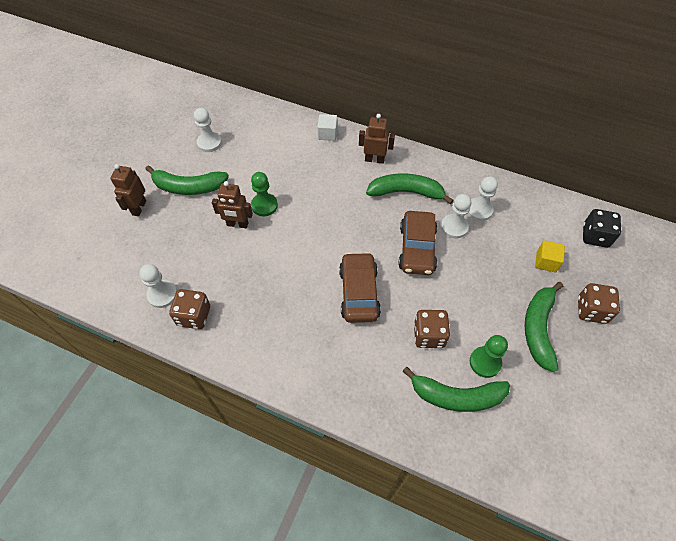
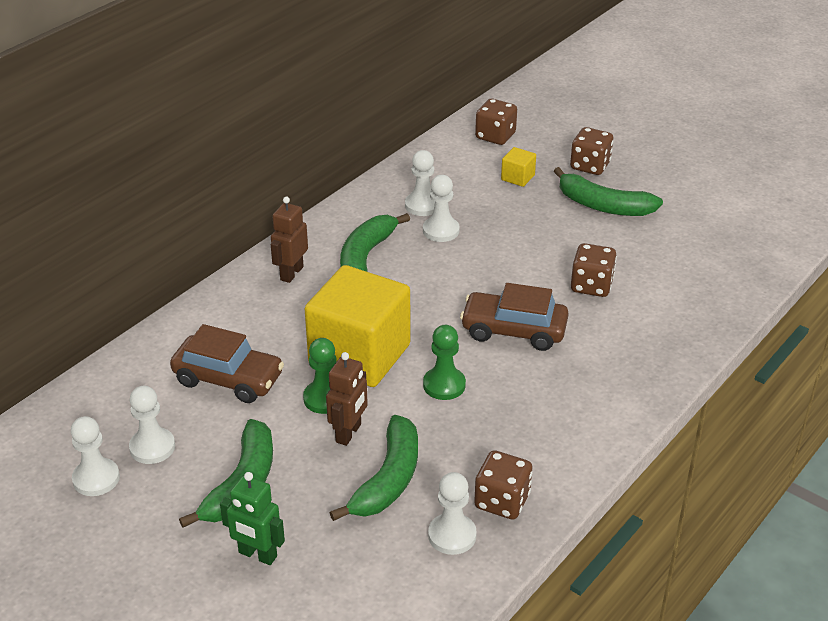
camera: 75 degrees left, 20 degrees down
brown robot [110,164,146,216] -> green robot [220,472,285,565]
white cube [317,114,337,141] -> none
brown car [398,211,437,275] -> brown car moved to [170,324,284,403]
green banana [402,367,510,412] -> green banana moved to [330,415,418,521]
green pawn [470,335,508,378] -> green pawn moved to [423,325,466,400]
black dice [583,209,621,248] -> brown dice [475,98,517,145]
none -> white pawn [71,416,120,496]
none -> yellow cube [305,265,410,387]

